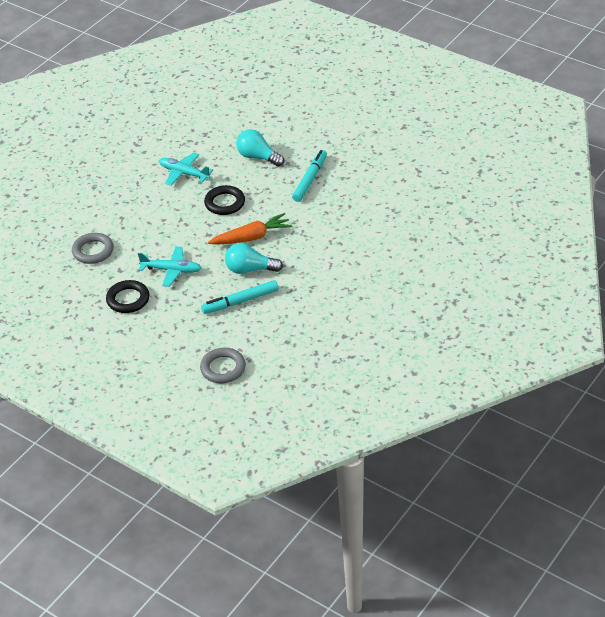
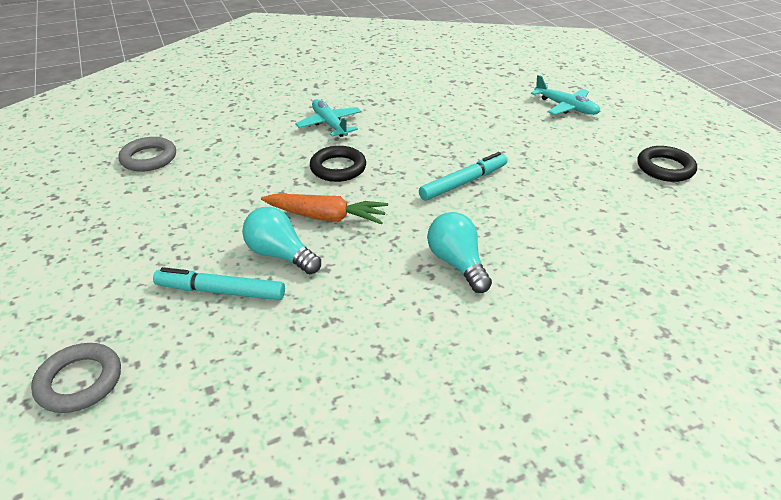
camera: 30 degrees right, 5 degrees down
black ring [106,280,149,313] -> black ring moved to [637,146,697,182]
turquoise plane [138,246,202,287] -> turquoise plane moved to [531,75,601,115]
turquoise light bulb [236,129,284,167] -> turquoise light bulb moved to [427,212,492,293]

